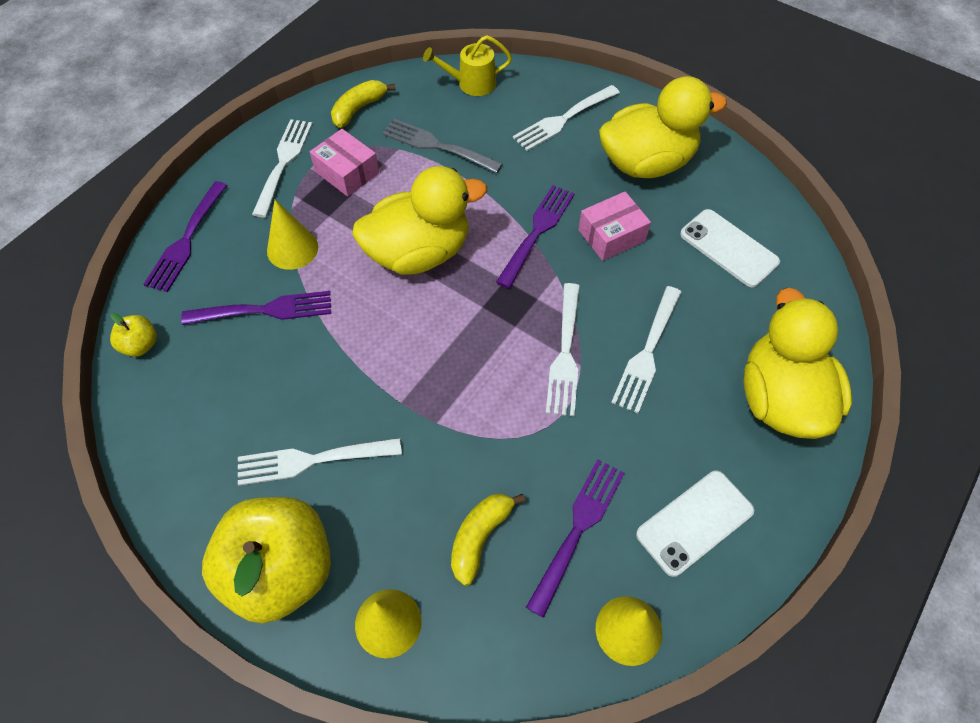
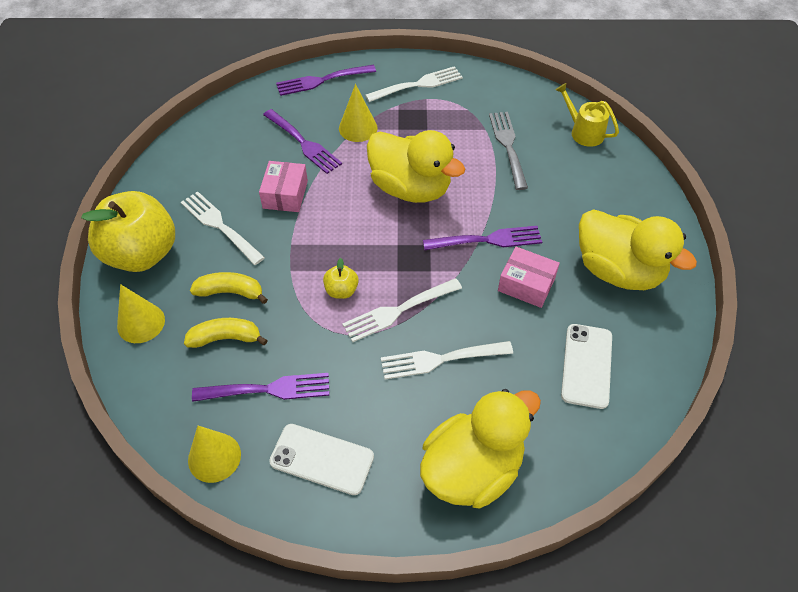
camera: 55 degrees right, 5 degrees down
yellow apple [110,313,157,357] -> yellow apple moved to [323,258,359,299]
pink box [310,129,379,197] -> pink box moved to [259,161,308,212]
yellow banana [331,80,396,128] -> yellow banana moved to [190,272,268,304]
white fork [513,85,620,151] -> none

